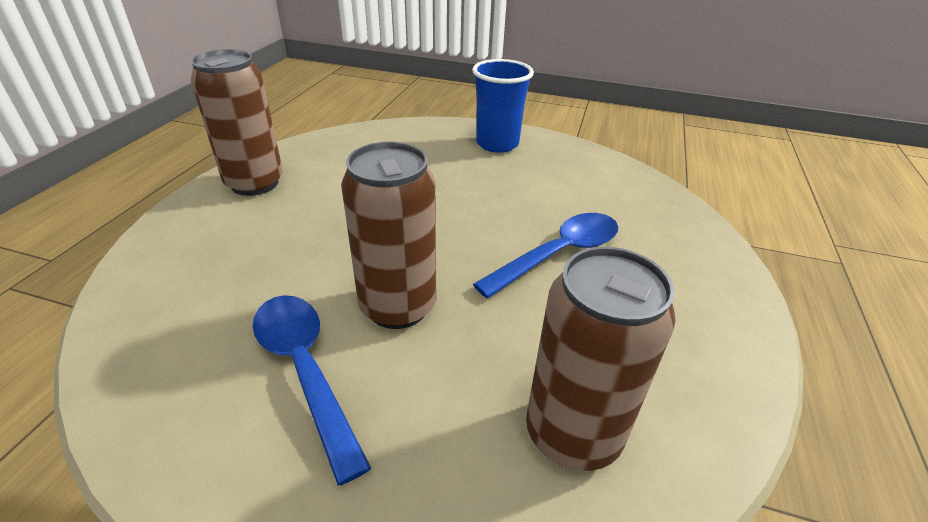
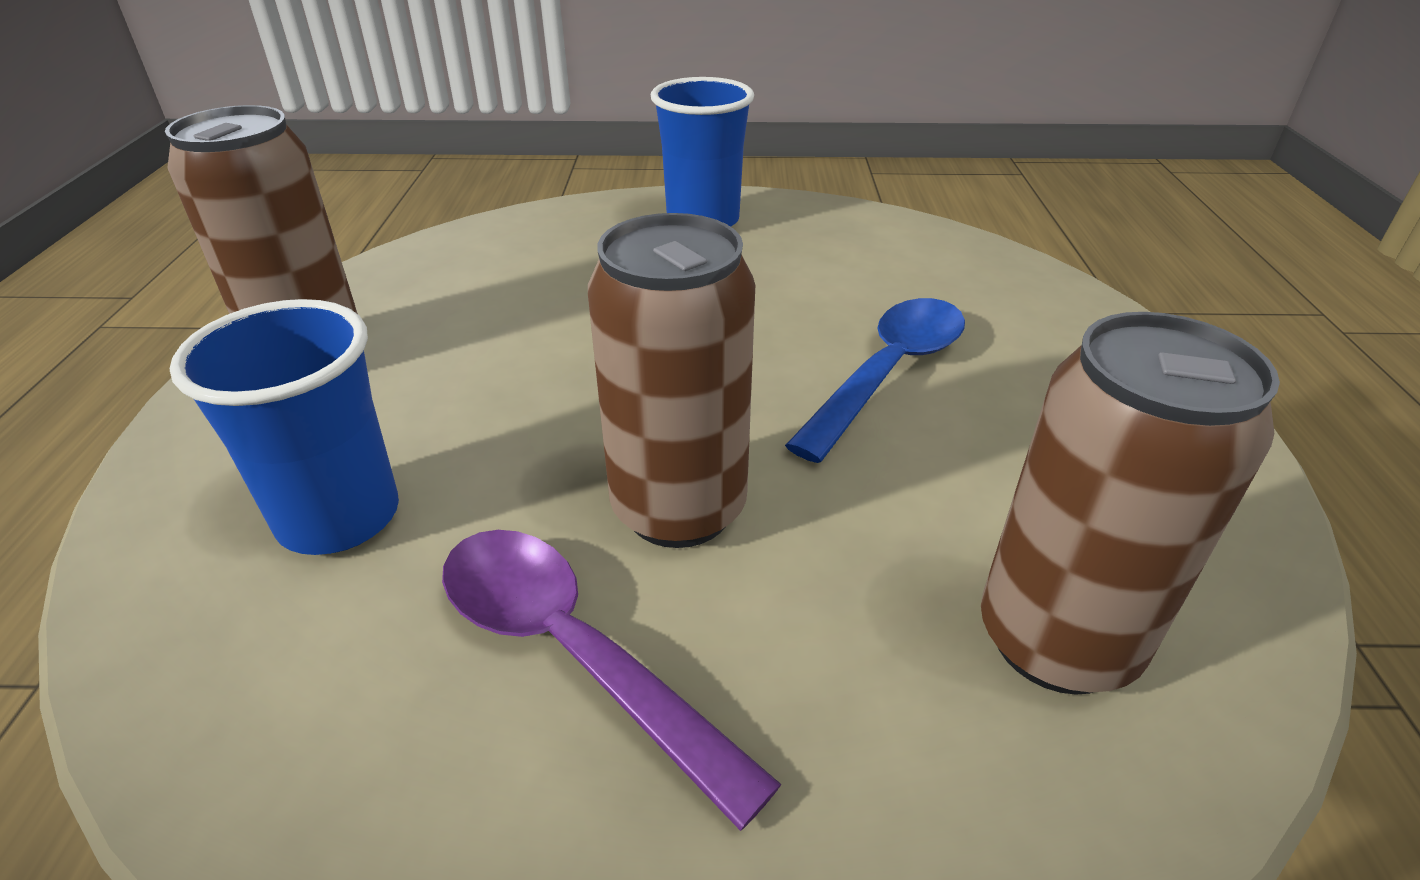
camera: 15 degrees left, 0 degrees up
blue spoon [253,295,371,485] -> purple spoon [442,530,782,831]
none -> blue cup [170,299,399,555]

